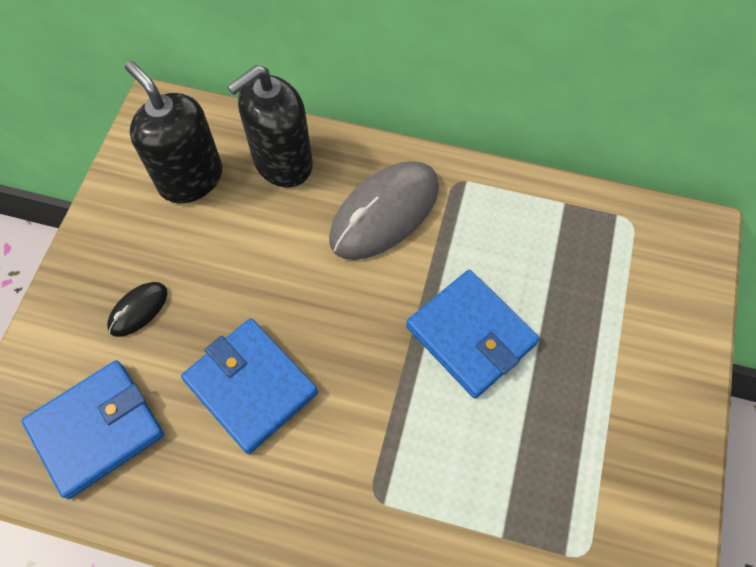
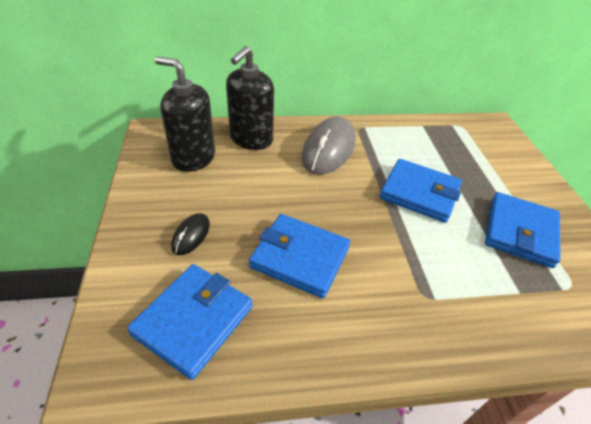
camera: 25 degrees left, 20 degrees down
none -> blue wallet [485,192,561,268]

